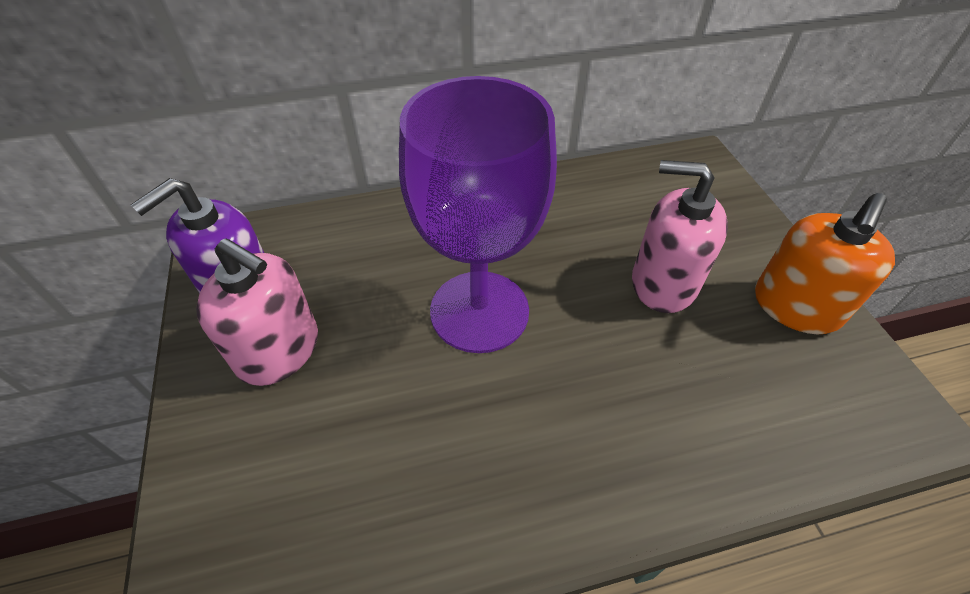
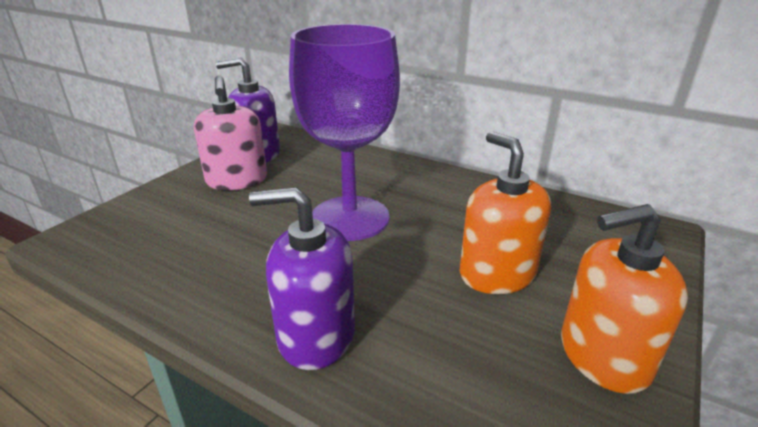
camera: 45 degrees right, 20 degrees down
pink soap dispenser [632,160,728,313] -> orange soap dispenser [459,131,551,294]
none -> purple soap dispenser [249,187,355,370]

